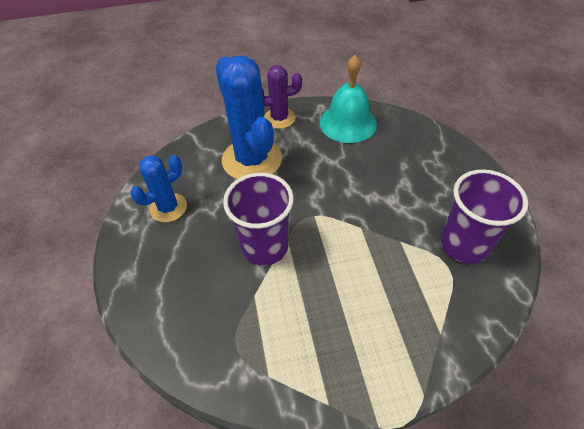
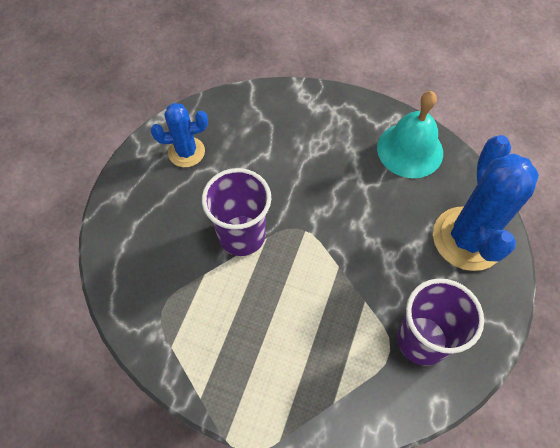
camera: 30 degrees right, 10 degrees up
blue cactus [215,55,282,179] -> blue cactus moved to [433,135,539,271]
purple cactus [262,65,302,129] -> none

